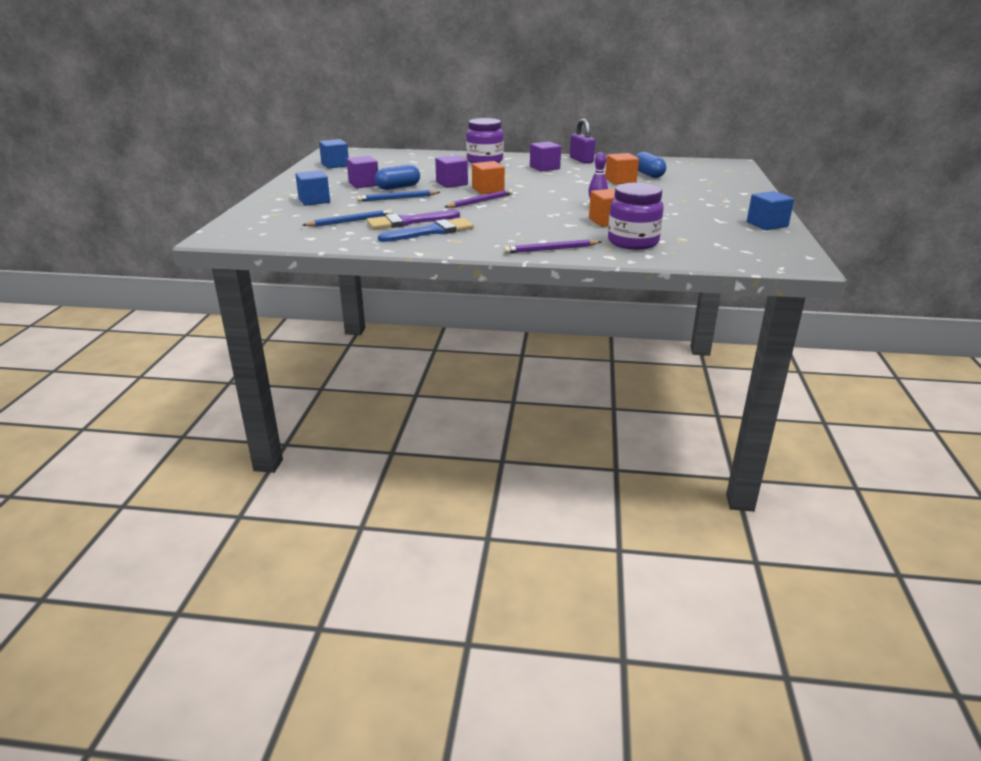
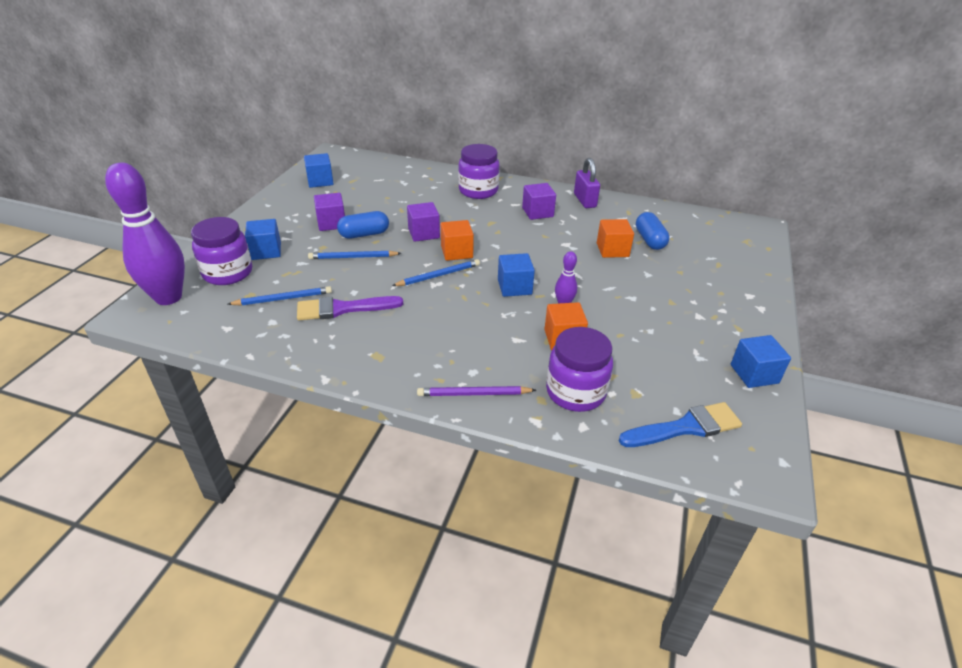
camera: 10 degrees right, 10 degrees up
blue brush [378,218,474,242] -> blue brush moved to [619,402,742,447]
purple pencil [445,189,513,208] -> blue pencil [392,259,480,286]
none -> purple bowling pin [105,162,185,305]
none -> purple jar [191,217,252,285]
none -> blue cube [498,253,535,297]

